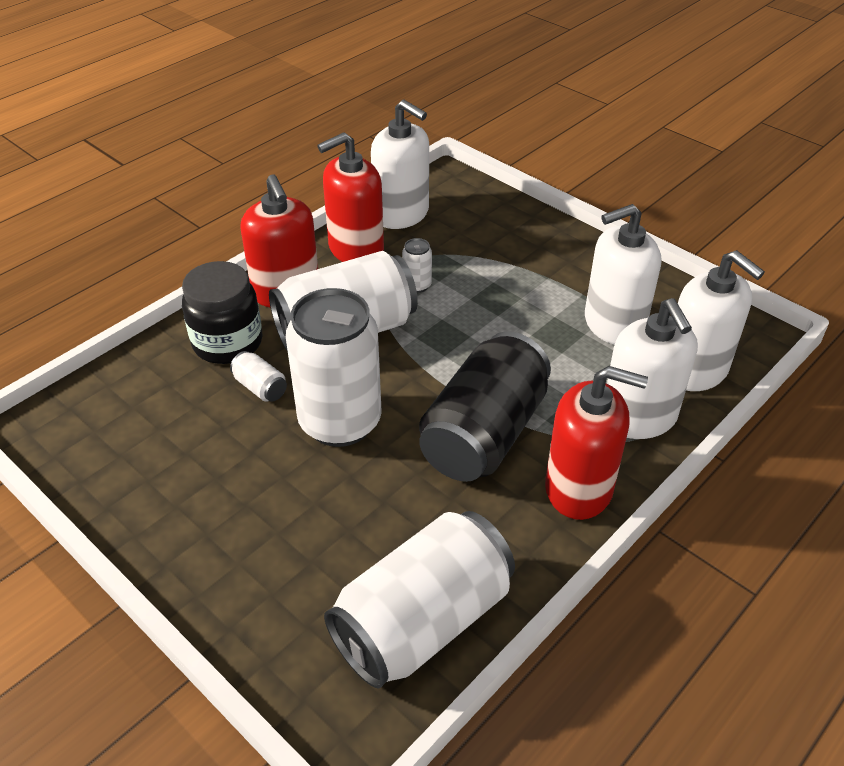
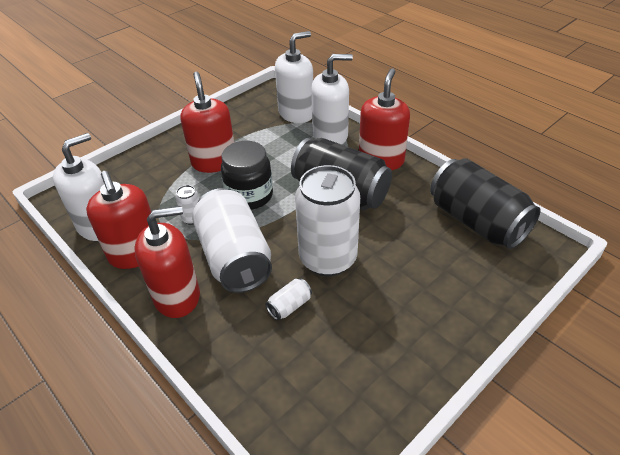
camera: 85 degrees left, 0 degrees up
black jar [182,261,262,364] -> black jar moved to [221,141,273,210]
white can [324,511,515,689] -> black can [430,158,541,249]
white soap dispenser [585,204,661,345] -> none
none -> red soap dispenser [180,72,234,173]

